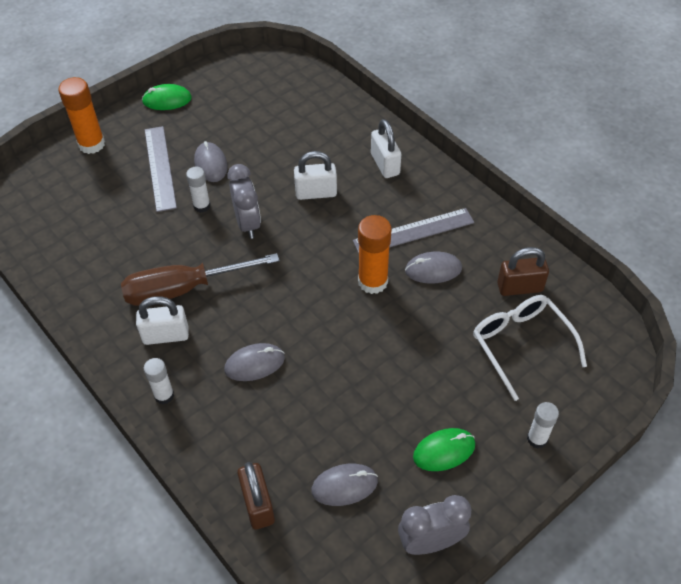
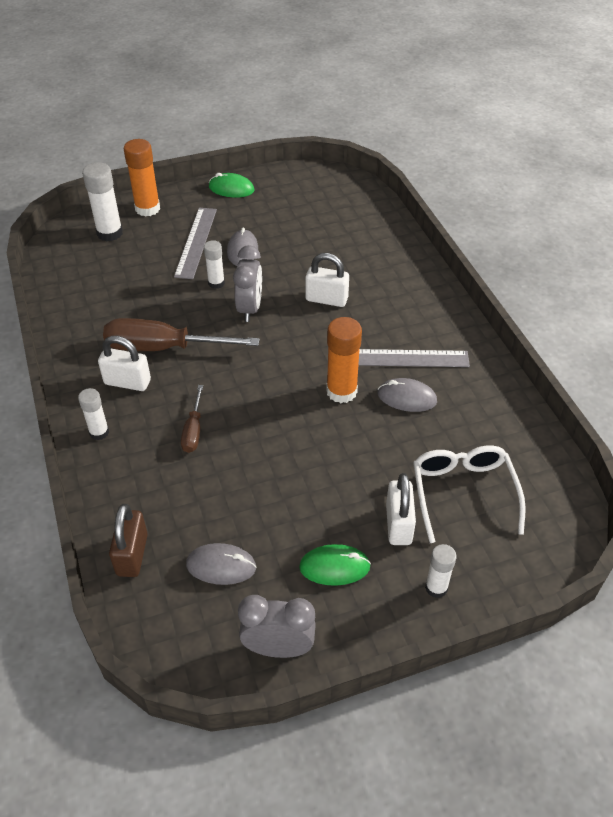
camera: 20 degrees right, 5 degrees down
grey mouse [224,343,285,381] -> brown screwdriver [181,385,203,453]
white padlock [371,119,401,178] -> white padlock moved to [386,473,416,545]
brown padlock [497,247,549,296] -> none
none -> white glue stick [82,162,123,241]

